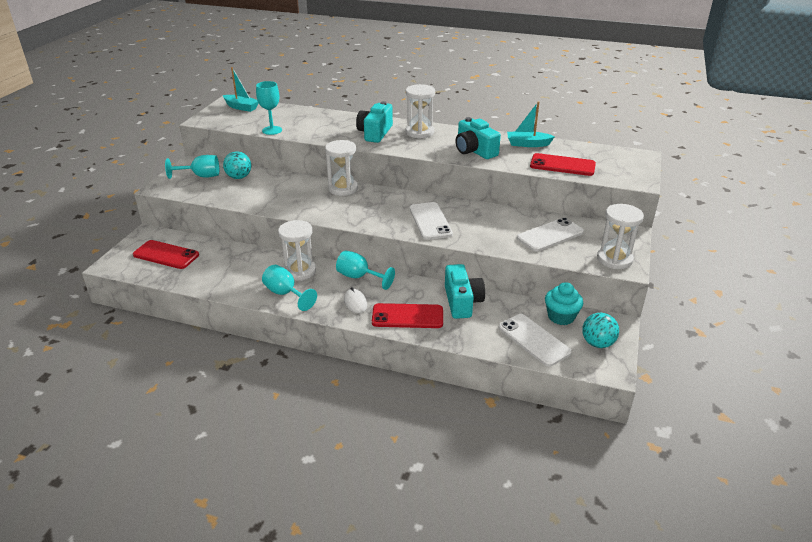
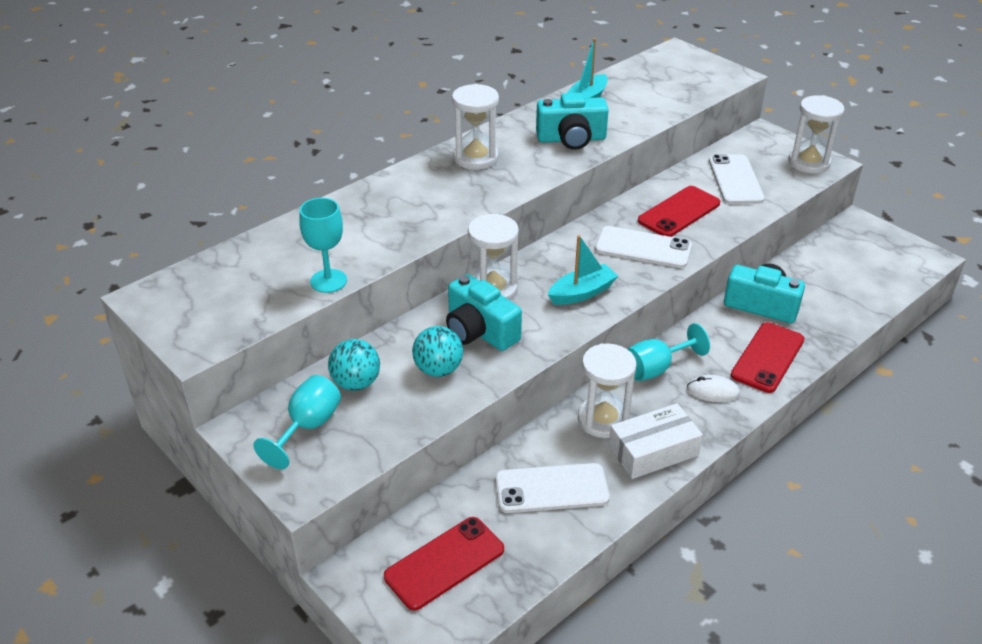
camera: 60 degrees left, 5 degrees up
turquoise boat [223,67,258,112] -> turquoise boat moved to [548,235,618,305]
turquoise goblet [262,265,317,311] -> white box [608,403,703,479]
turquoise camera [356,101,393,143] -> turquoise camera moved to [446,274,522,351]
white phone [499,314,572,367] -> white phone moved to [495,463,610,513]
red phone [530,153,596,176] -> red phone moved to [638,186,720,237]
turquoise cupcake [545,282,583,325] -> none
turquoise ball [582,313,619,348] -> turquoise ball moved to [412,326,463,377]

